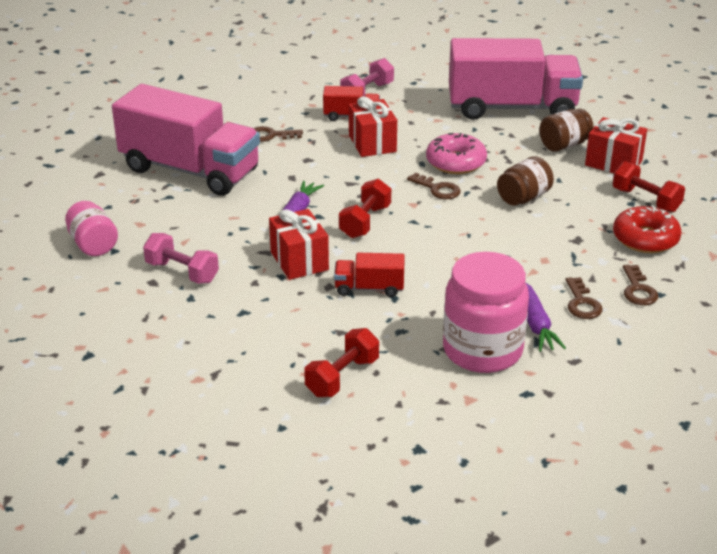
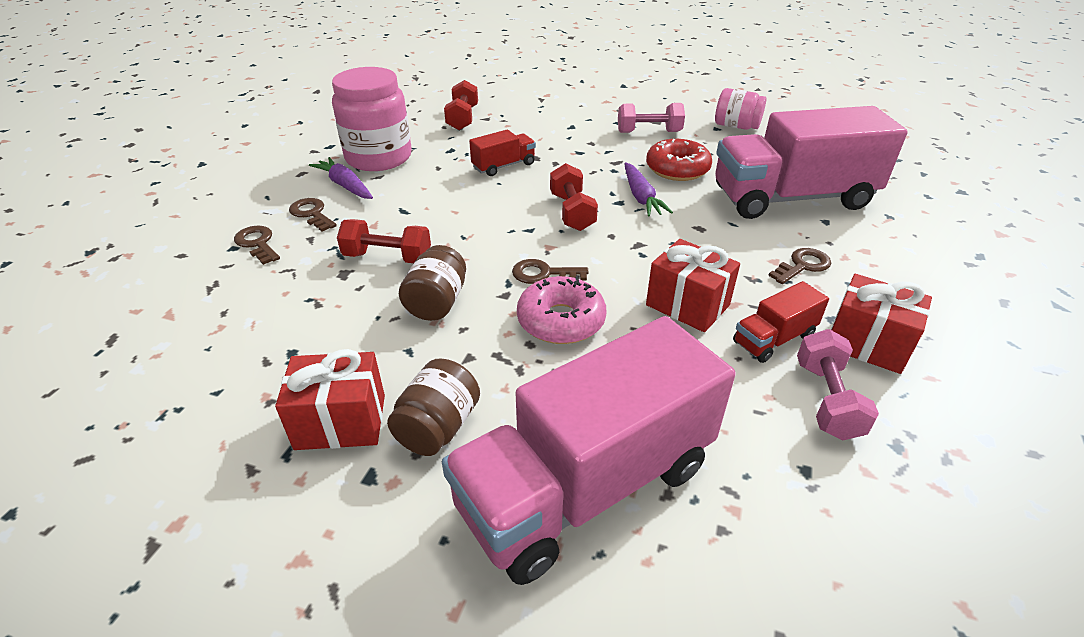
camera: 145 degrees right, 5 degrees up
red gift [269,209,329,280] -> red gift moved to [831,274,932,374]
red dumbbell [613,161,685,212] -> red dumbbell moved to [337,219,431,263]
red donut [613,205,682,253] -> red donut moved to [646,139,712,181]

